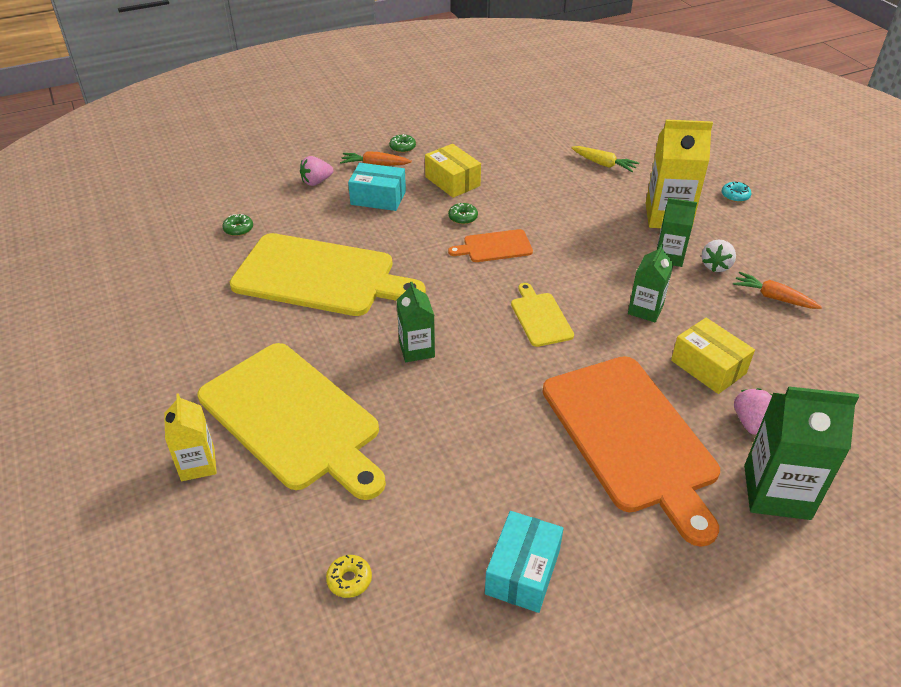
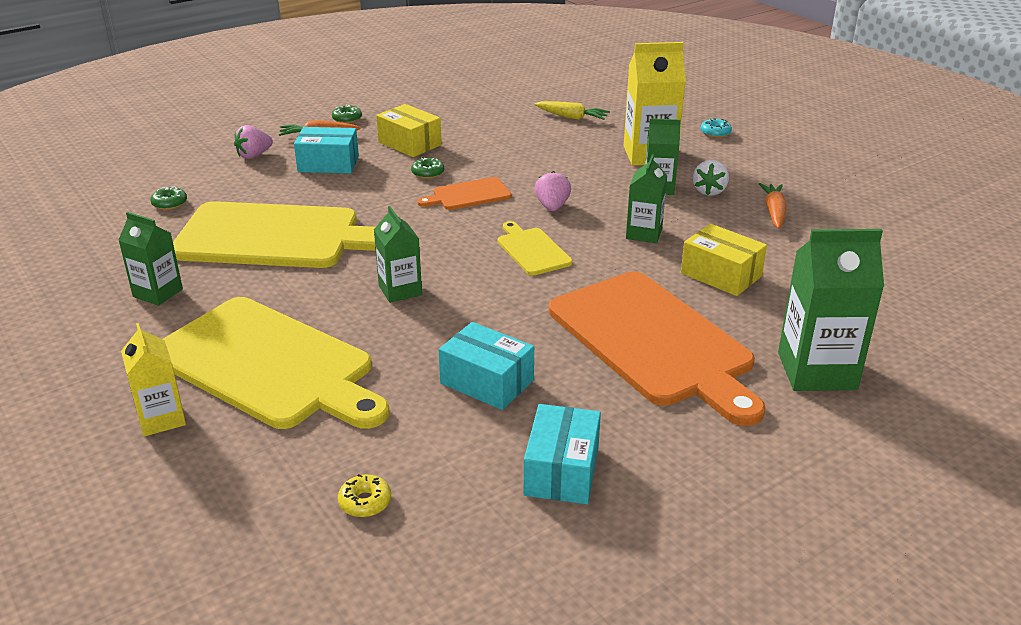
camera: 10 degrees left, 10 degrees down
orange carrot [733,272,822,309] -> orange carrot turned 75 degrees clockwise [759,183,787,229]
pink strawberry [734,388,772,435] -> pink strawberry moved to [535,171,571,211]
none -> green carton [118,212,183,306]
none -> turquoise box [439,322,534,410]

